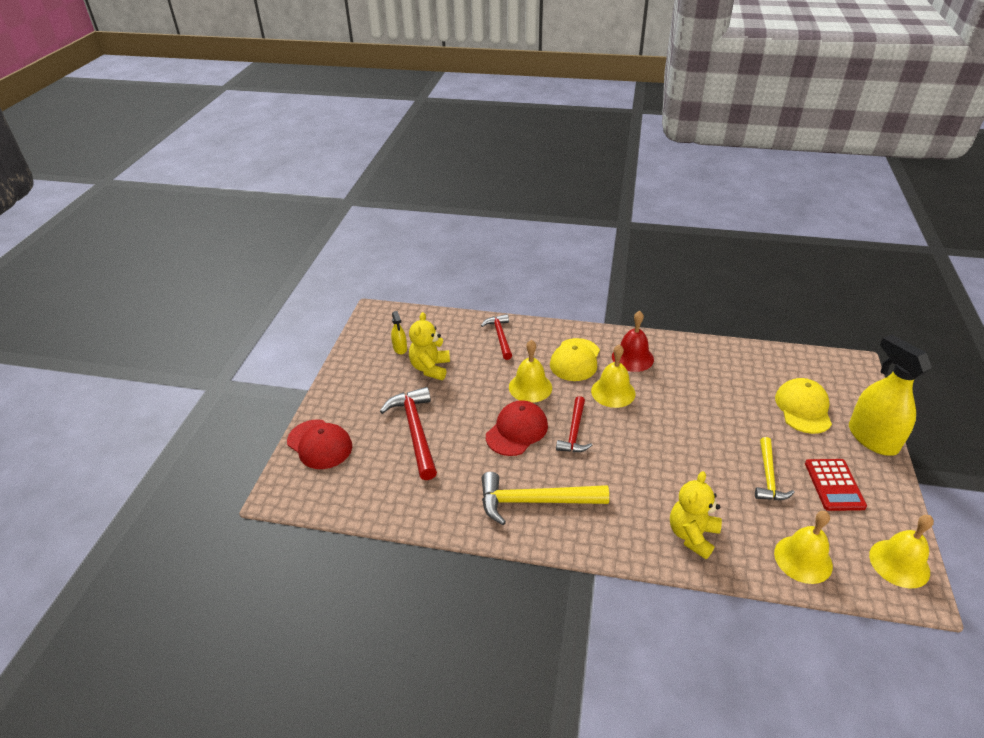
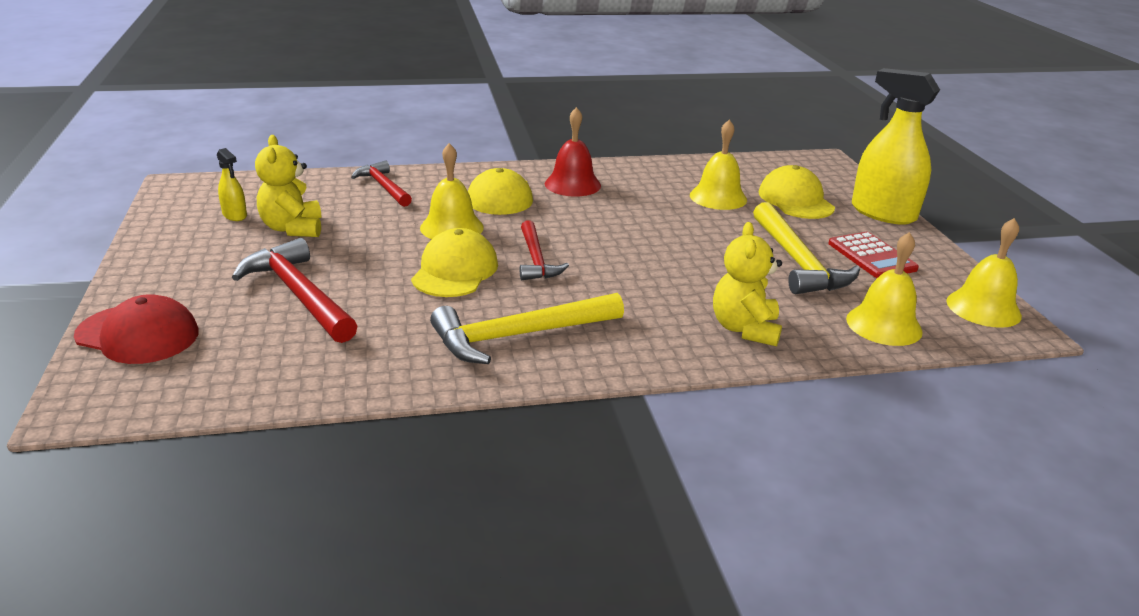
camera: 25 degrees left, 10 degrees down
red cap [486,400,548,456] -> yellow cap [411,228,498,297]
yellow bell [591,344,636,408] -> yellow bell moved to [690,119,747,210]
yellow hammer [755,437,795,500] -> yellow hammer [753,202,860,294], size x1.57

